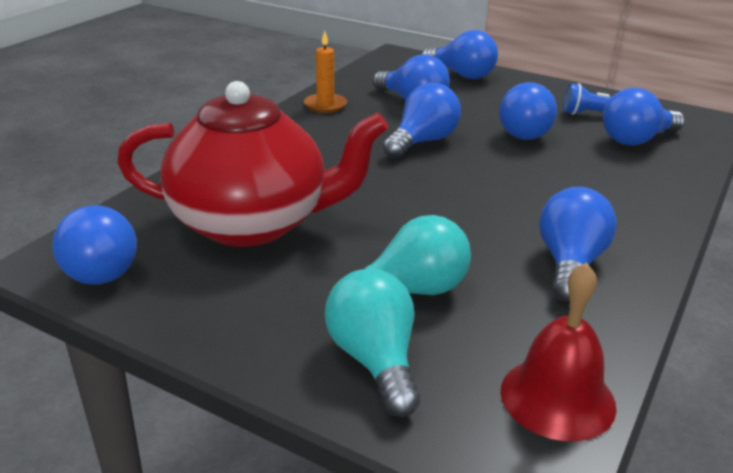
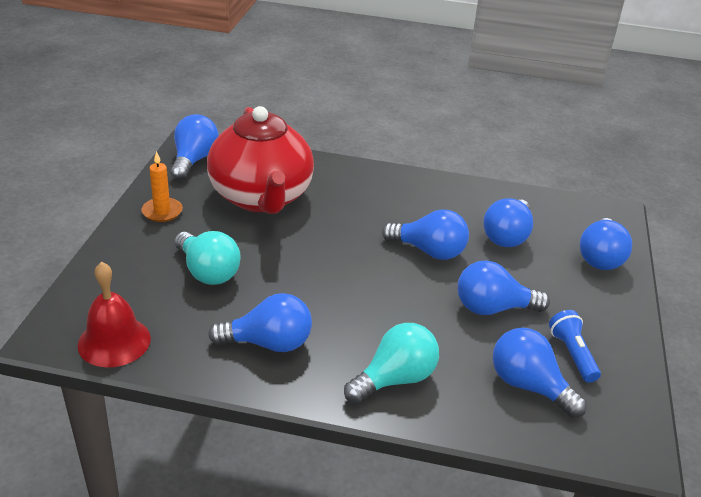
camera: 70 degrees right, 5 degrees up
blue light bulb [52,205,137,285] -> blue light bulb turned 135 degrees clockwise [170,114,219,180]
orange candle [304,31,347,113] -> orange candle moved to [141,151,183,222]
turquoise light bulb [325,269,420,417] -> turquoise light bulb moved to [344,323,439,404]

